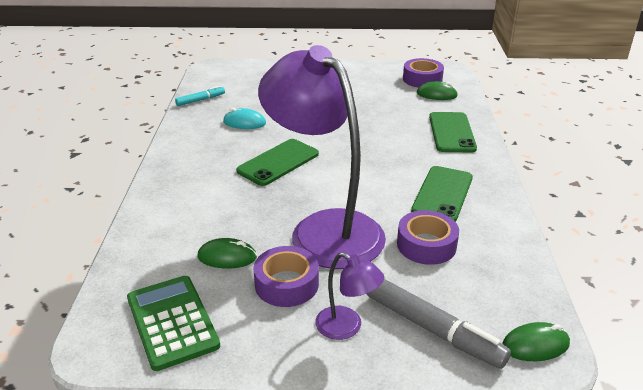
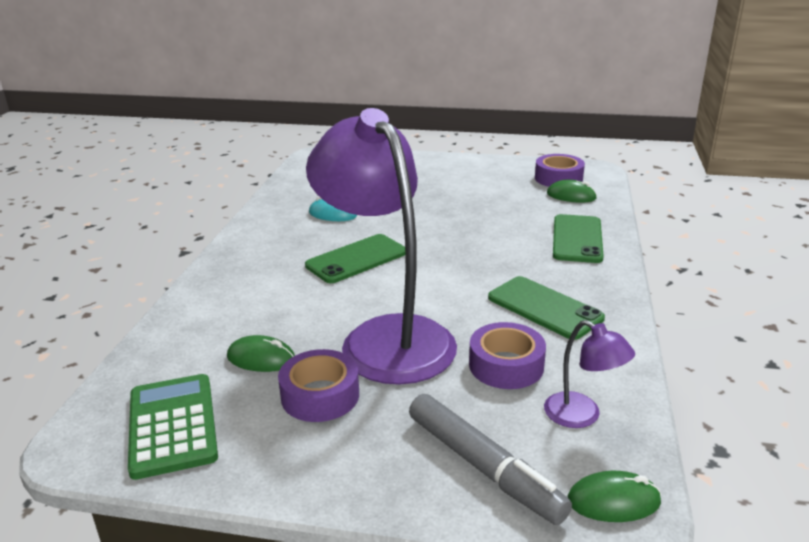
camera: 10 degrees right, 5 degrees down
turquoise marker [175,86,225,106] -> none
purple lamp [315,252,384,340] -> purple lamp moved to [544,320,635,428]
green phone [411,166,473,222] -> green phone turned 75 degrees counterclockwise [488,276,605,340]

